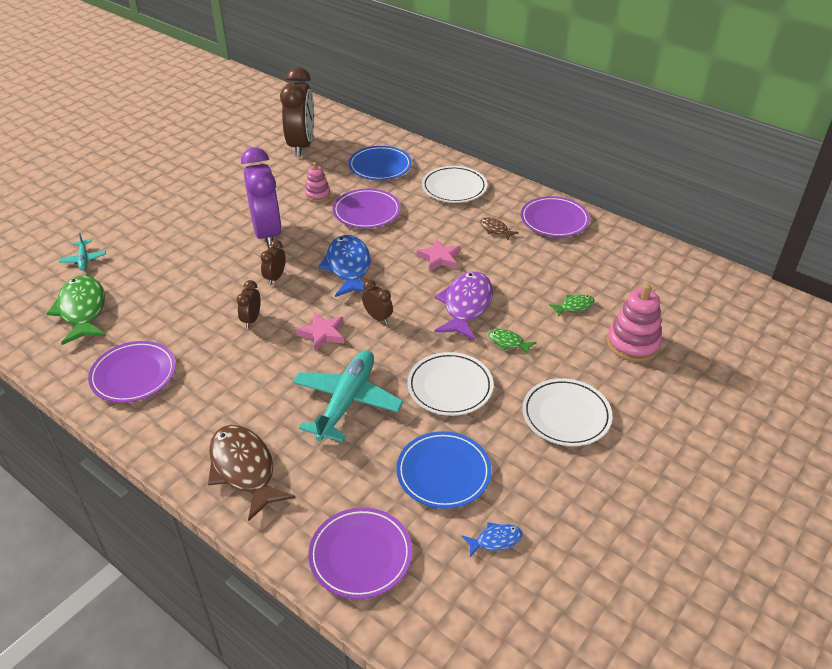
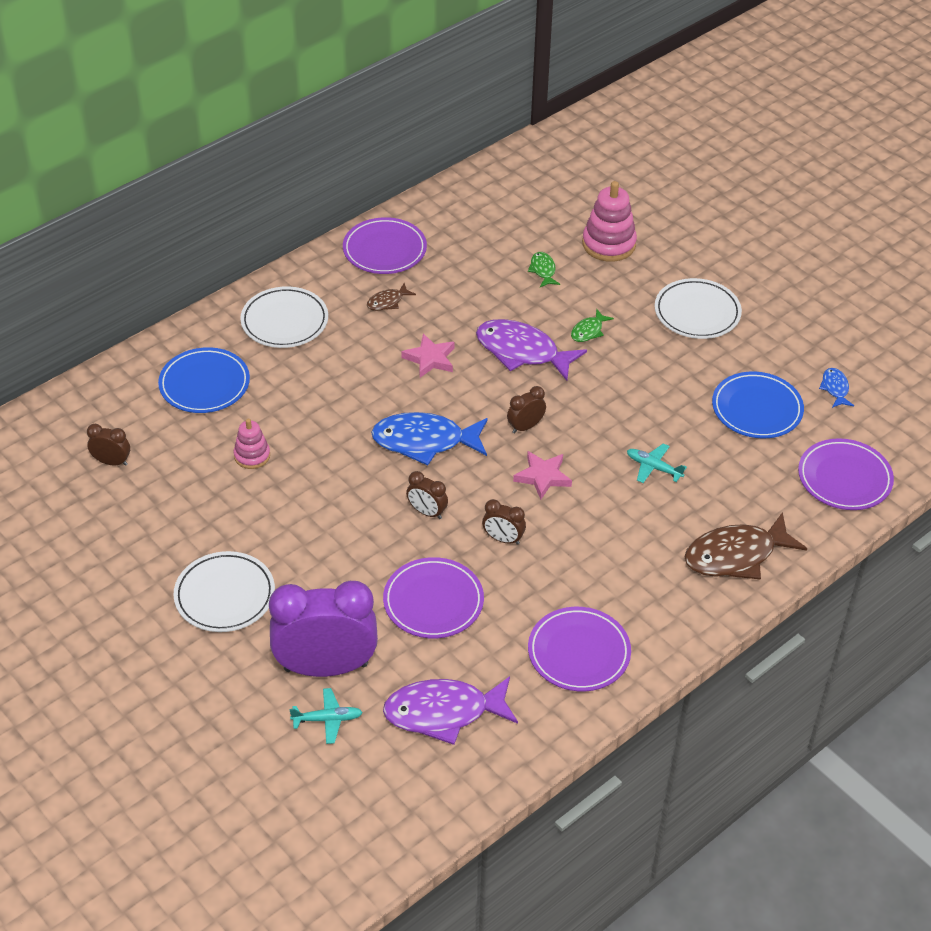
camera: 80 degrees left, 5 degrees up
green fish [46,275,106,345] -> purple fish [383,676,518,745]
purple clock [241,147,282,249] -> purple clock moved to [269,581,378,677]
brown clock [280,67,314,157] -> brown clock [87,424,130,466], size x0.44
turquoise plane [293,350,403,442] -> turquoise plane [627,443,687,483], size x0.47
purple plate [333,189,401,228] -> purple plate moved to [383,557,484,638]
white plate [407,352,494,416] -> white plate moved to [173,551,275,632]

